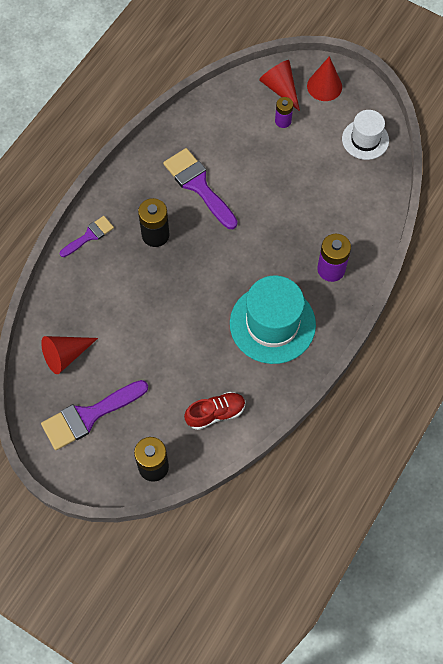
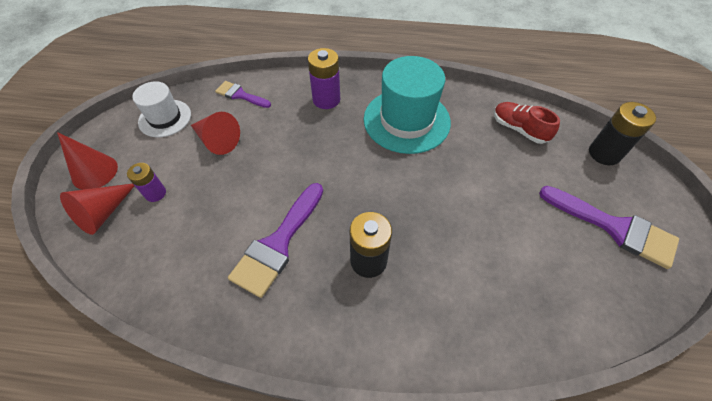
camera: 115 degrees left, 10 degrees down
red cone [41,336,98,374] -> red cone moved to [191,112,240,155]
purple brush [60,216,114,257] -> purple brush moved to [215,81,271,108]

